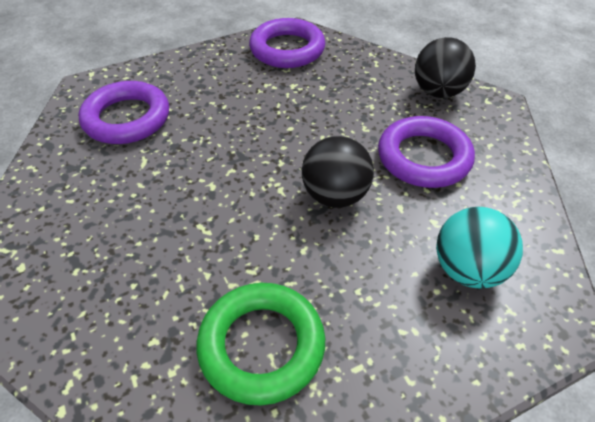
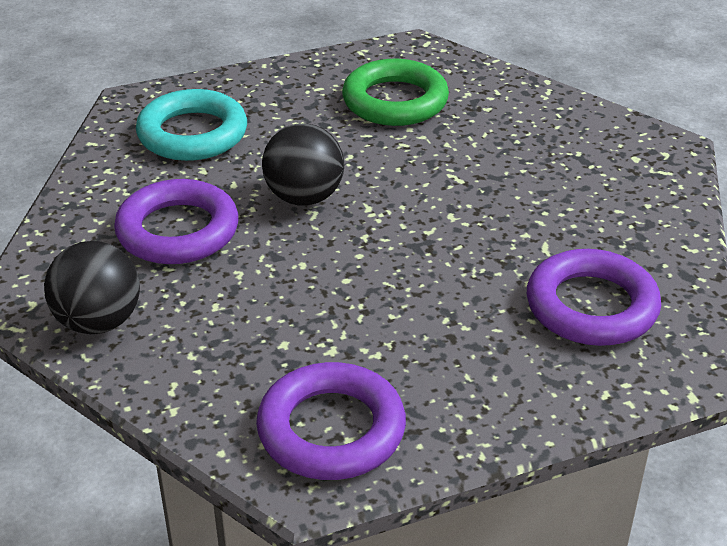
camera: 175 degrees left, 10 degrees down
turquoise ball [436,207,523,288] -> turquoise ring [136,89,247,161]

